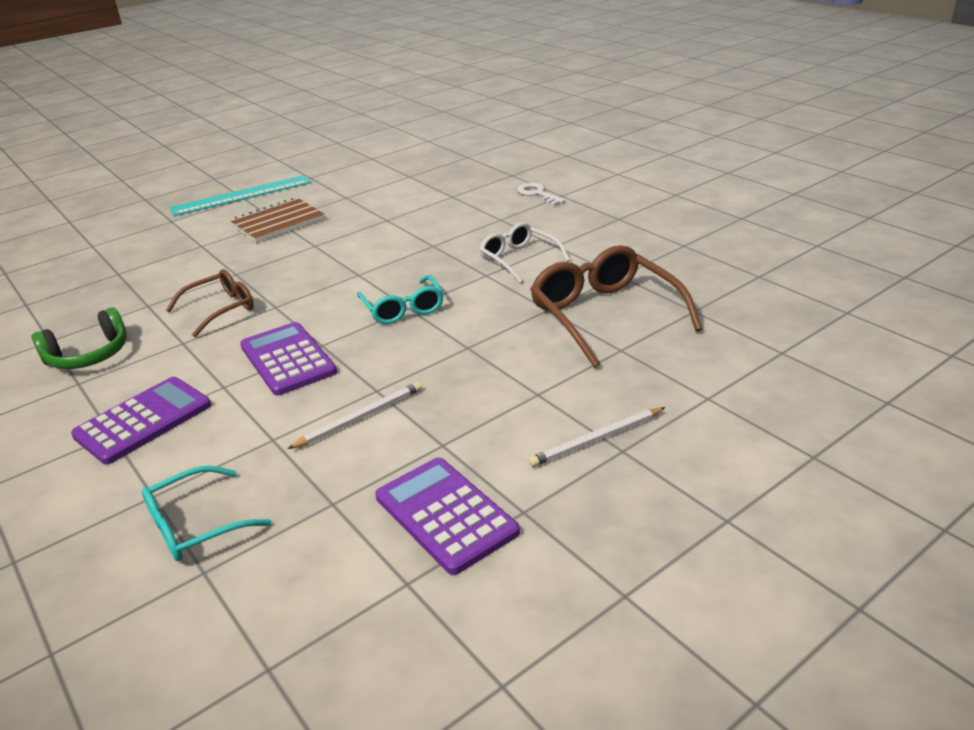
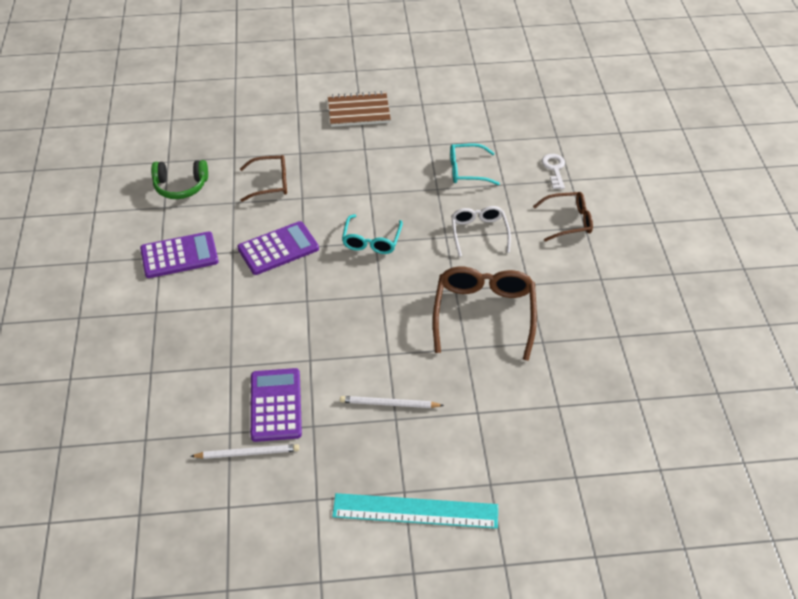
camera: 30 degrees right, 15 degrees up
turquoise glasses [142,466,271,561] -> turquoise glasses moved to [450,143,500,185]
turquoise ruler [169,175,311,216] -> turquoise ruler moved to [332,493,498,529]
purple calculator [240,322,337,395] -> purple calculator turned 60 degrees clockwise [237,221,319,275]
white pencil [288,382,422,449] -> white pencil moved to [190,444,299,459]
none -> brown glasses [533,192,593,242]

